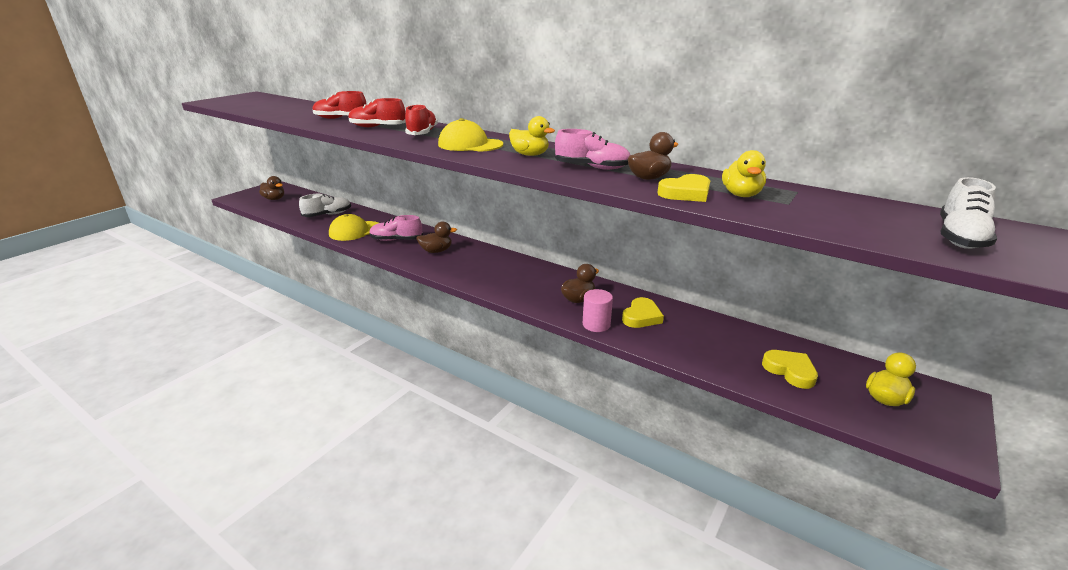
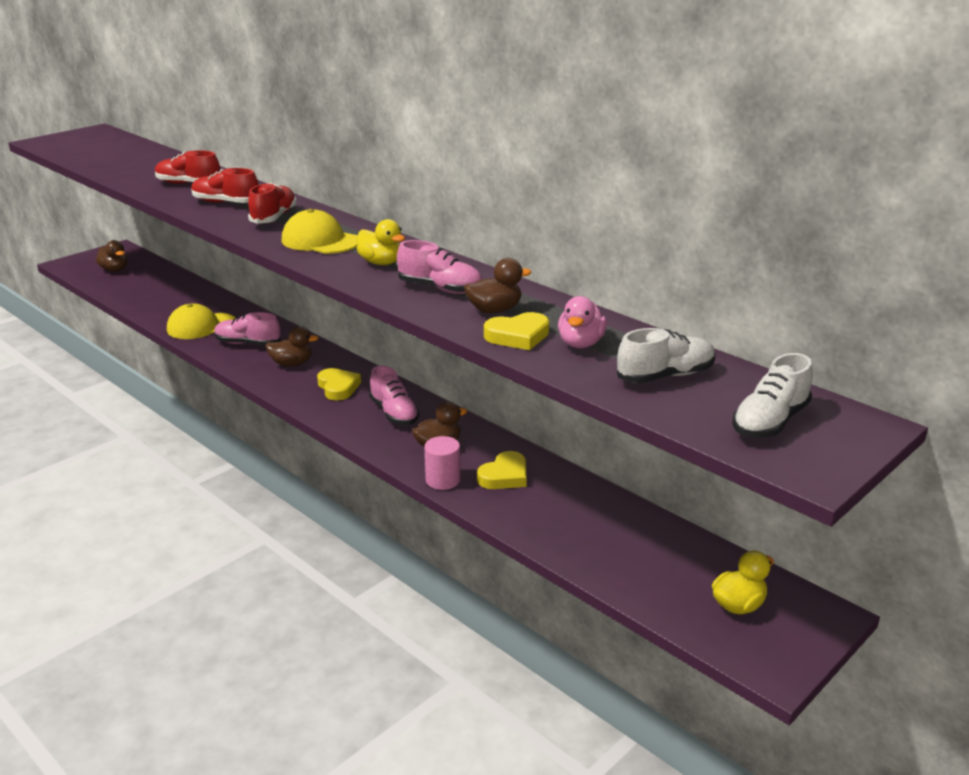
camera: 10 degrees right, 0 degrees up
white shoe [299,194,351,217] -> white shoe moved to [617,328,716,383]
yellow duck [722,150,766,197] -> pink duck [558,296,607,348]
yellow heart [762,350,818,389] -> yellow heart moved to [317,368,361,401]
none -> pink shoe [369,366,419,425]

